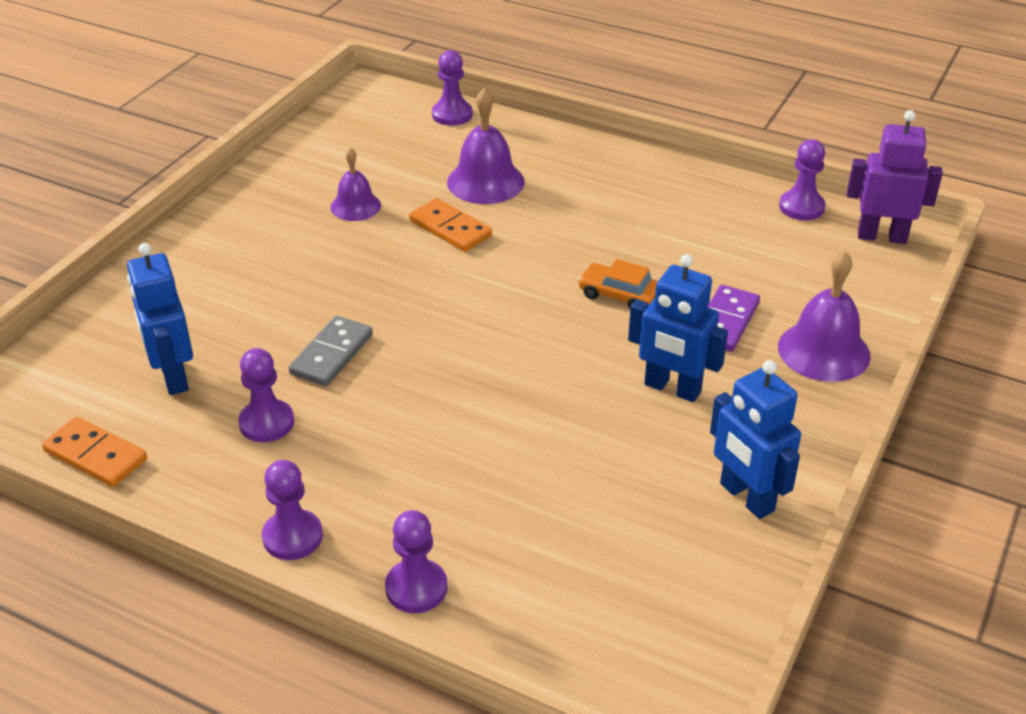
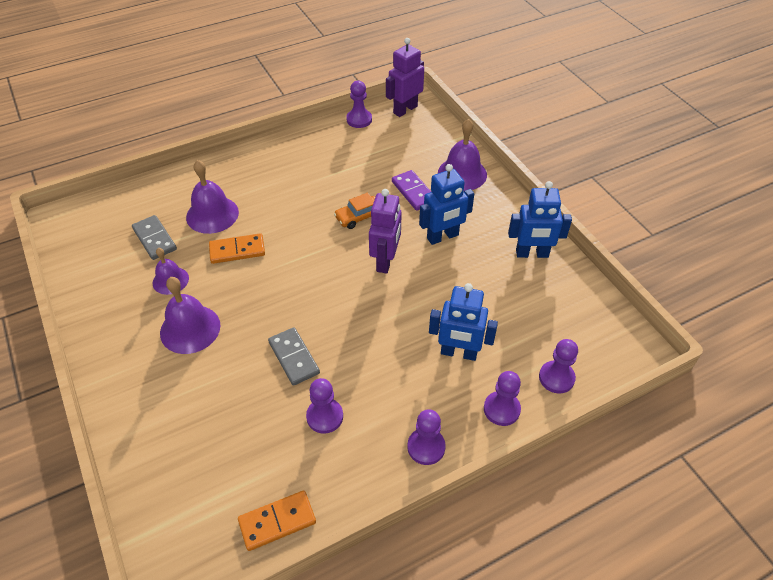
camera: 55 degrees left, 10 degrees up
blue robot [127,243,193,395] -> blue robot moved to [429,283,498,361]
purple pawn [432,50,473,126] -> purple pawn moved to [539,339,578,393]
none -> grey domino [132,215,177,260]
none -> purple bell [160,277,220,354]
none -> purple robot [369,189,402,274]

